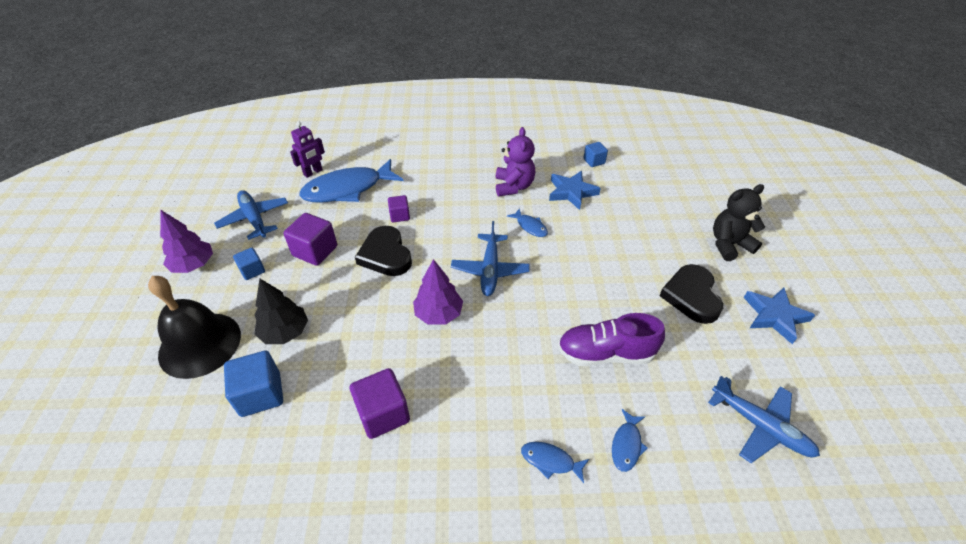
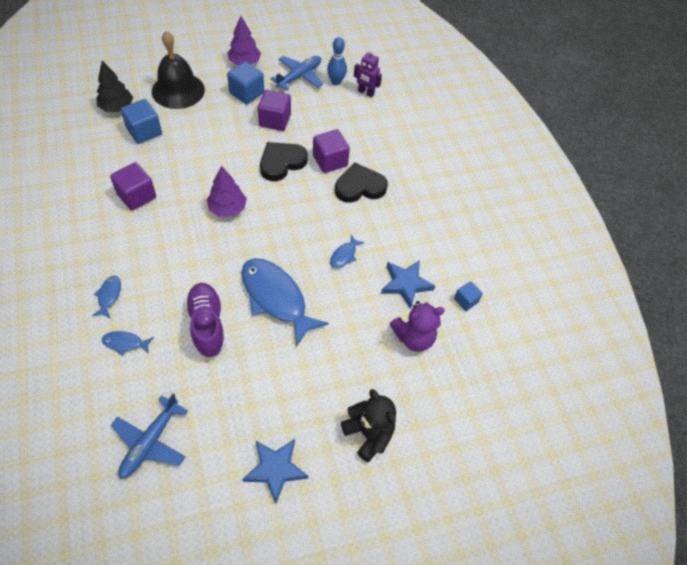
camera: 70 degrees right, 10 degrees up
blue cube [233,248,265,280] -> blue cube [227,61,264,104], size x1.70
black tree [255,279,308,344] -> black tree moved to [96,61,133,112]
blue fish [299,159,404,203] -> blue fish moved to [241,258,329,347]
purple cube [388,195,410,222] -> purple cube [313,129,350,173], size x1.70
blue plane [451,221,529,296] -> none
purple teddy bear [495,127,535,196] -> purple teddy bear moved to [390,301,445,352]
black heart [659,264,723,324] -> black heart moved to [335,163,388,203]
none -> blue bowling pin [327,37,347,85]

